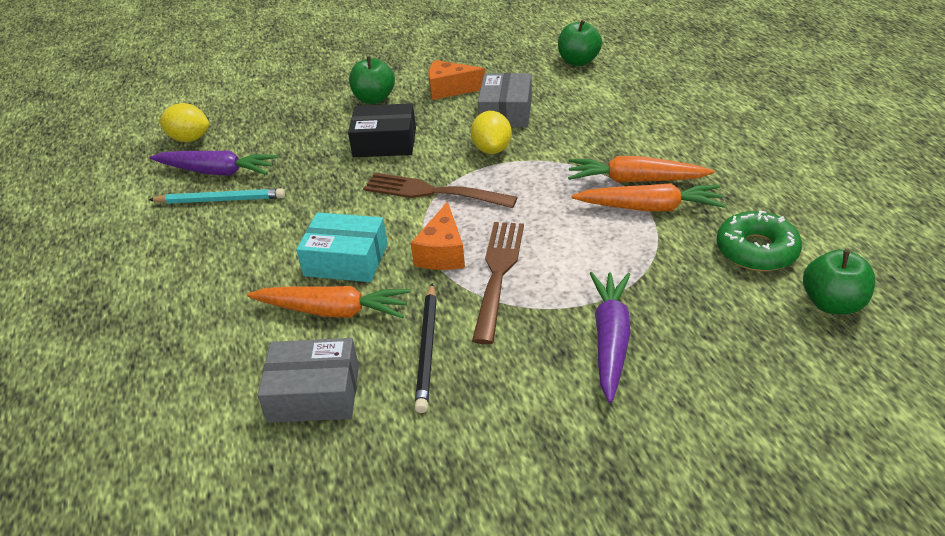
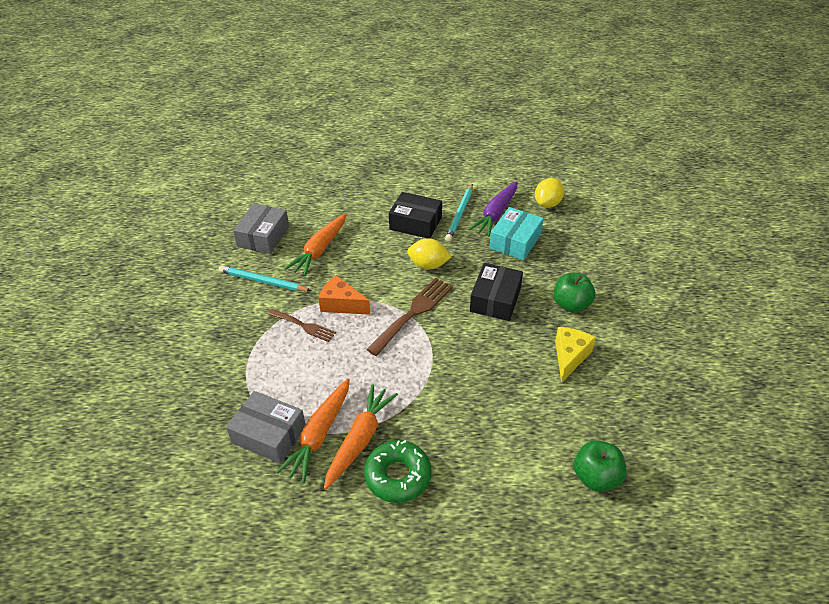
camera: 105 degrees right, 5 degrees up
turquoise box [296,212,388,282] -> turquoise box moved to [489,207,544,260]
black pencil [415,283,437,413] -> turquoise pencil [219,265,311,291]
orange cheese [429,60,485,100] -> yellow cheese [555,327,596,383]
yellow lemon [471,111,512,154] -> yellow lemon moved to [407,238,451,269]
brown fork [472,222,524,344] -> brown fork [268,309,336,342], size x0.62
grey box [478,73,532,127] -> grey box moved to [226,391,306,464]
purple carrot [590,272,630,403] -> none
green donut [716,211,802,271] -> green donut moved to [364,440,431,503]
green apple [803,250,875,314] -> none
none -> black box [389,192,442,238]

